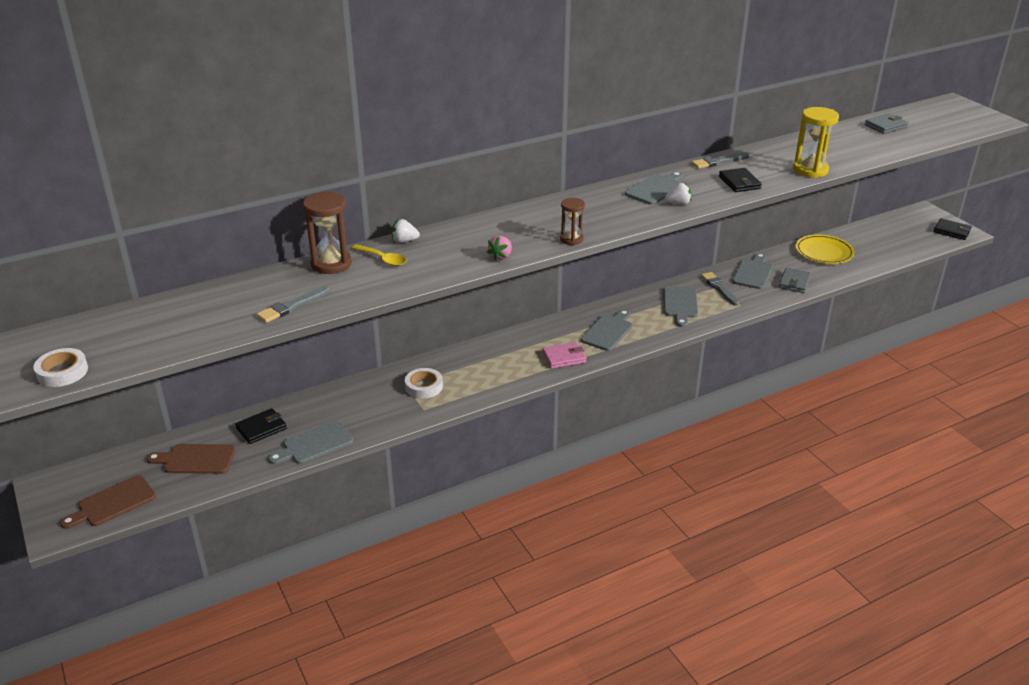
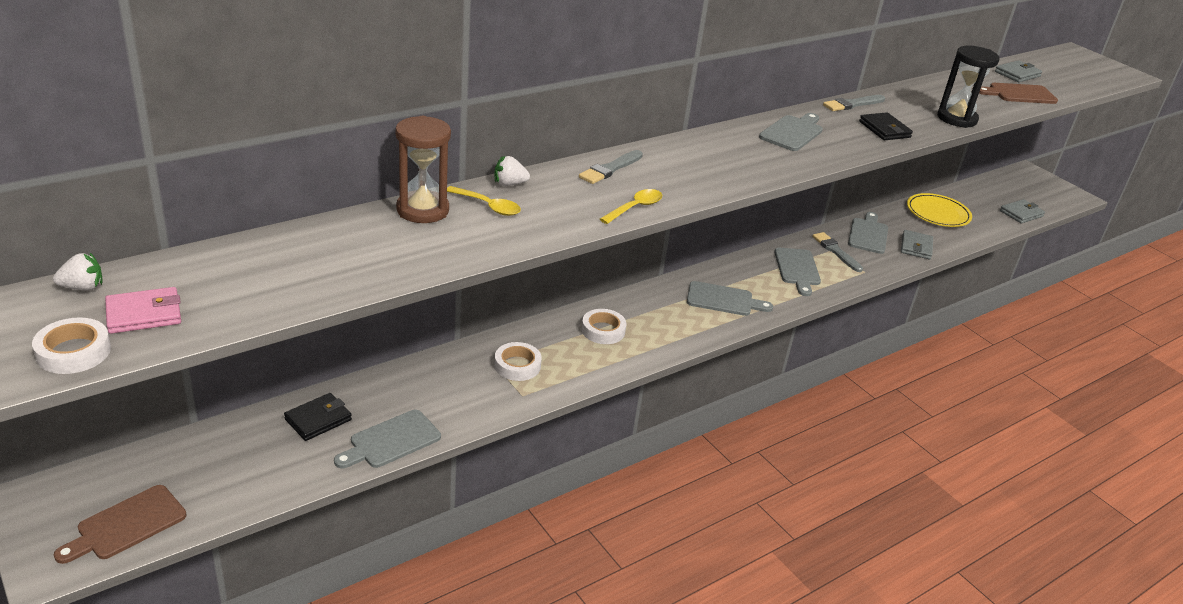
camera: 10 degrees left, 0 degrees up
brown cutting board [147,444,236,474] -> brown cutting board moved to [979,83,1058,104]
grey brush [257,286,330,323] -> grey brush moved to [579,150,643,184]
pink strawberry [487,236,512,261] -> yellow spoon [600,189,662,224]
pink wallet [542,342,586,369] -> pink wallet moved to [105,287,181,334]
brown hourglass [560,198,585,245] -> none
grey cutting board [581,309,632,351] -> grey cutting board turned 75 degrees clockwise [687,281,773,316]
white strawberry [665,183,692,205] -> white strawberry moved to [53,253,102,291]
yellow hourglass [793,107,839,178] -> black hourglass [937,46,1000,128]
black wallet [934,218,972,240] -> none
none -> white tape [582,309,626,344]
none -> grey wallet [1000,199,1045,223]

